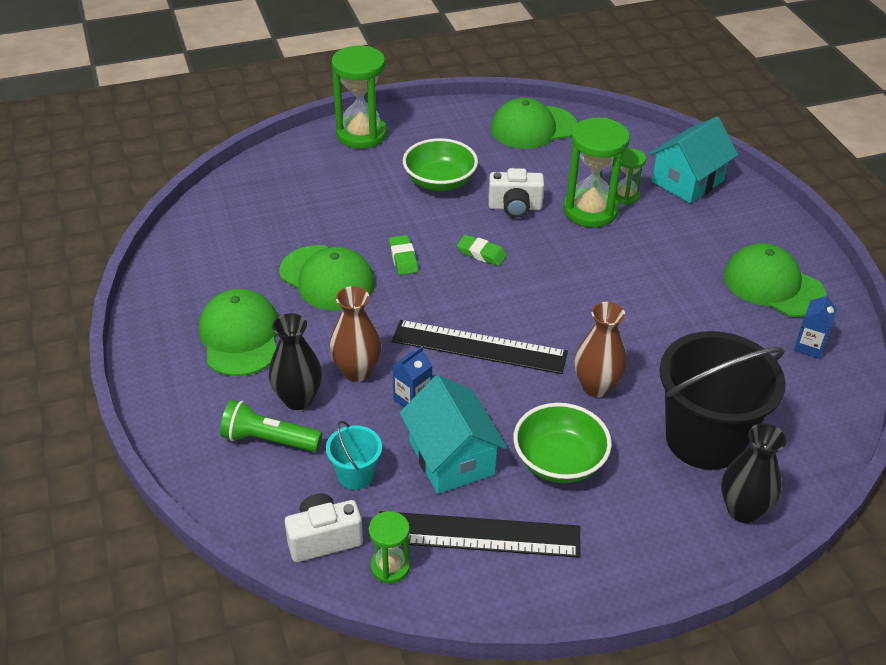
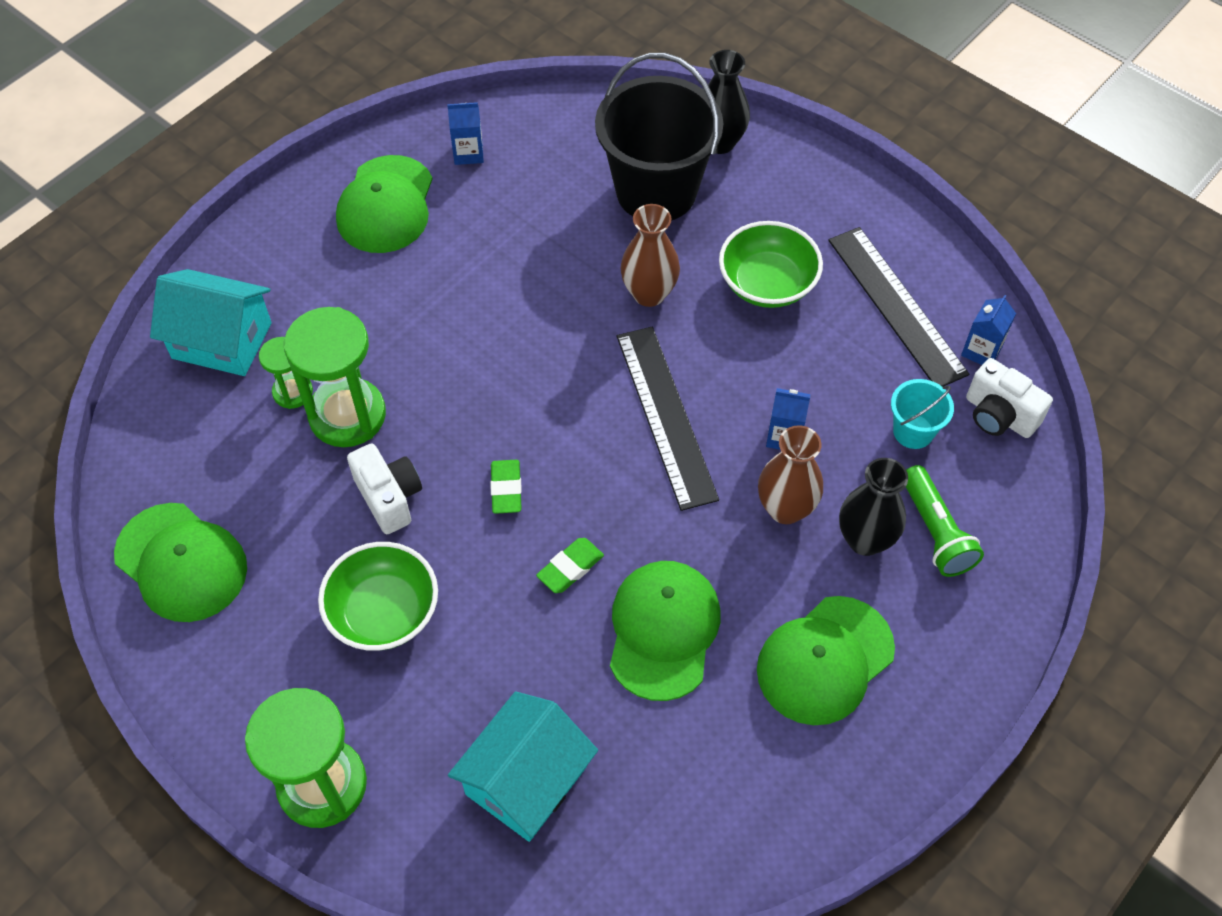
camera: 120 degrees left, 15 degrees up
green hourglass [369,511,410,583] -> blue carton [961,295,1016,365]
turquoise house [399,375,507,494] -> turquoise house moved to [448,692,598,842]

